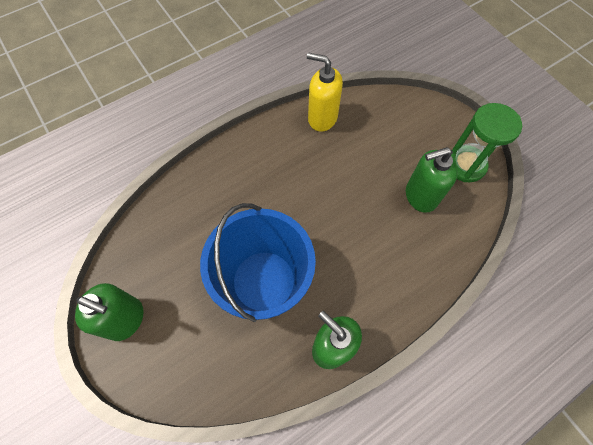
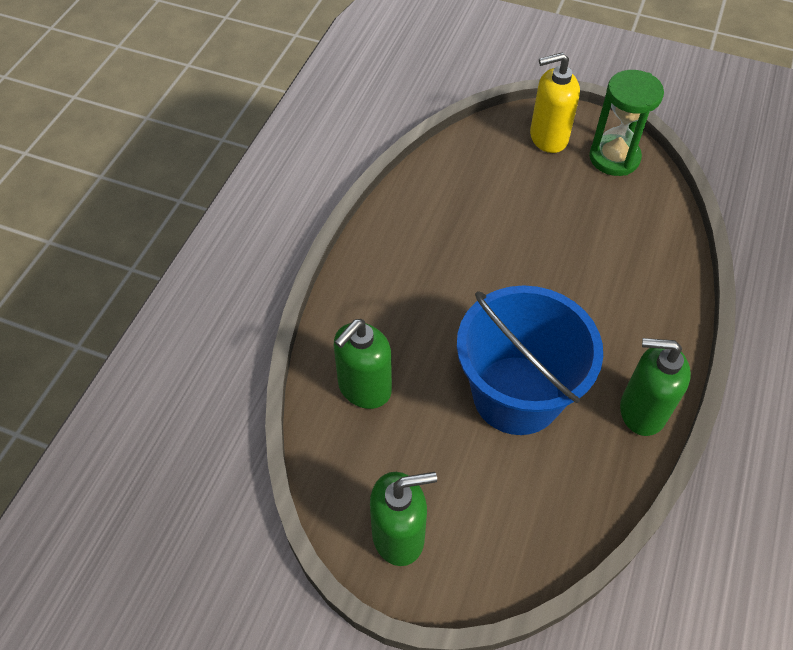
camera: 35 degrees left, 10 degrees down
yellow soap dispenser [307,53,343,132] -> yellow soap dispenser moved to [530,52,580,153]
green soap dispenser [406,147,457,213] -> green soap dispenser moved to [334,319,392,409]

